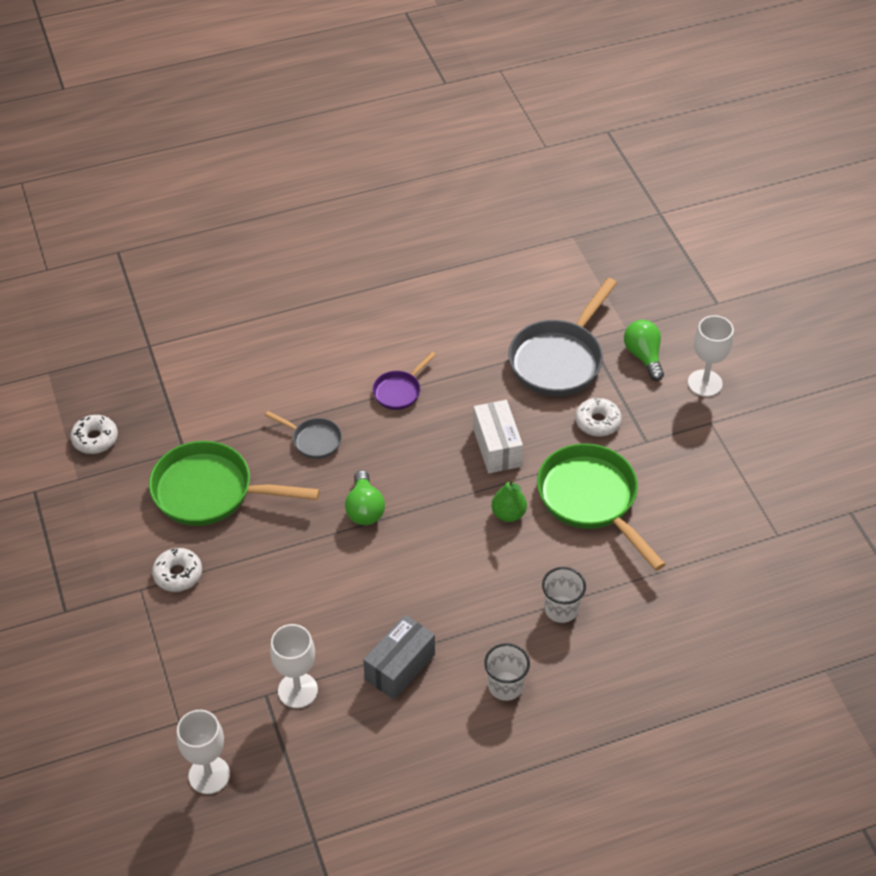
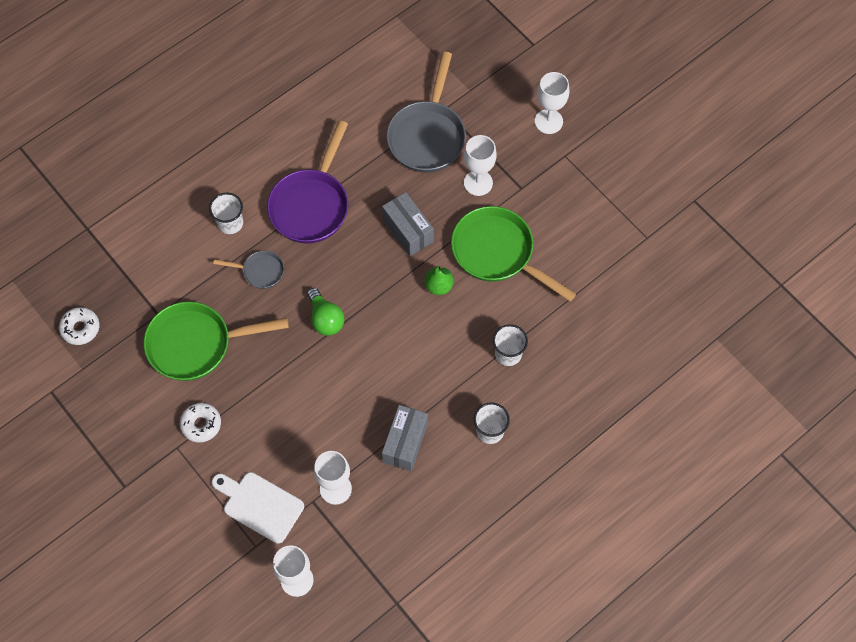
camera: 20 degrees left, 15 degrees up
purple pan [373,352,436,410] -> purple pan [267,121,348,244], size x2.00
white box [473,400,523,473] -> grey box [382,192,434,256]
white donut [575,398,622,437] -> white goblet [464,135,497,196]
green light bulb [624,320,664,381] -> none
none -> white cup [209,193,243,234]
none -> white cutting board [212,472,304,543]

